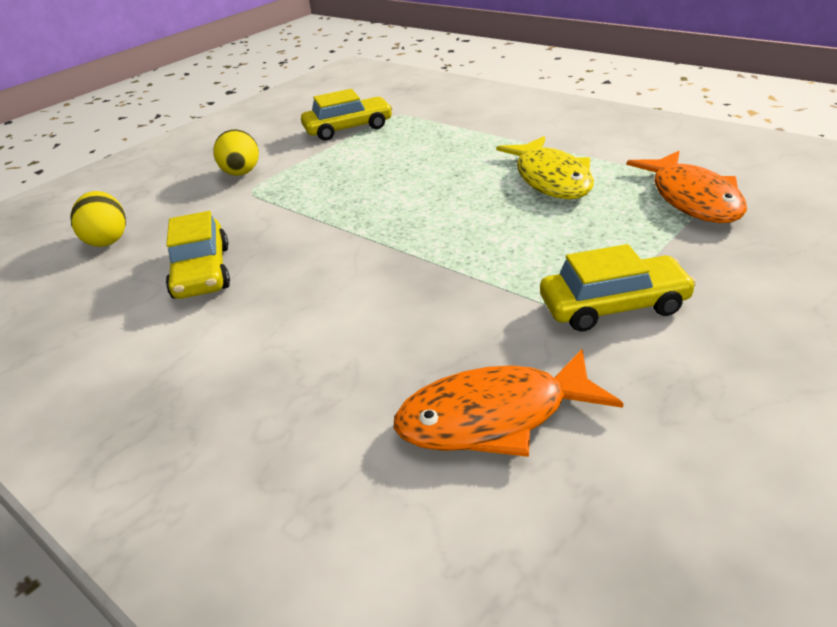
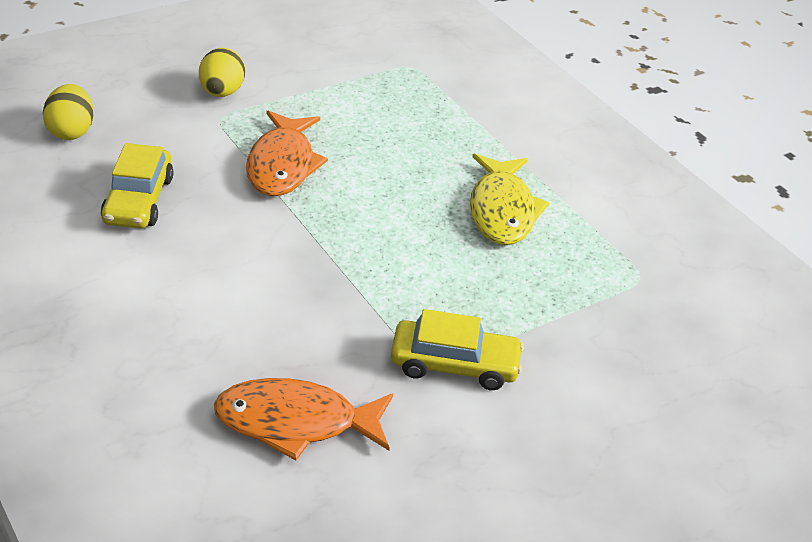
camera: 10 degrees right, 5 degrees up
yellow car [301,89,393,141] -> none
orange fish [627,151,747,223] -> orange fish moved to [246,110,328,196]

